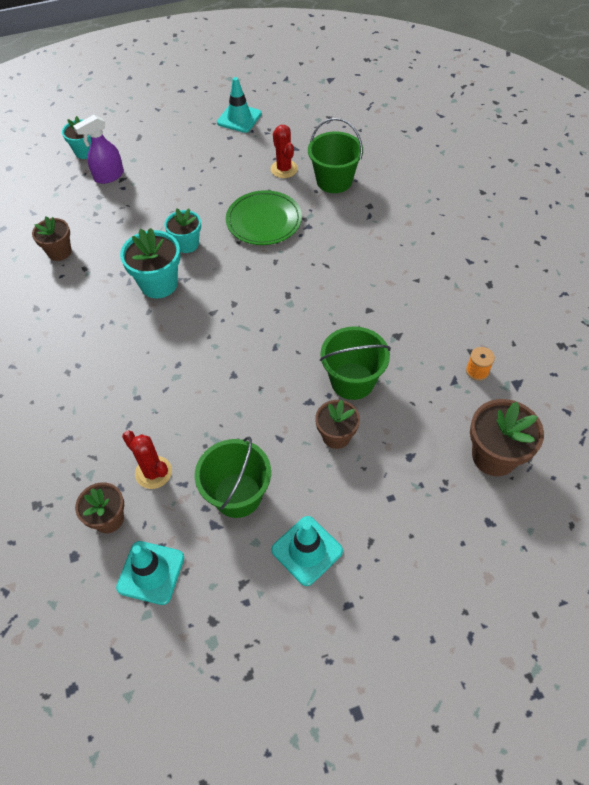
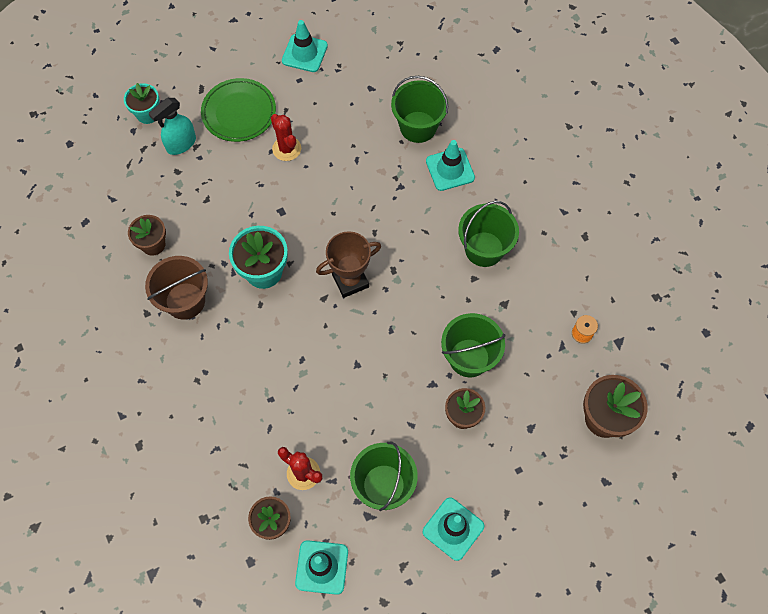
camera: 10 degrees left, 10 degrees up
purple spray bottle [73,115,124,184] -> turquoise spray bottle [149,98,196,155]
turquoise flower pot [164,209,201,253] -> none
green plate [226,190,302,245] -> green plate moved to [201,78,276,142]
red cactus [271,125,298,178] -> red cactus moved to [271,114,301,161]
none -> brown bucket [145,256,208,320]
none -> brown trophy [316,231,381,298]
none -> turquoise traffic cone [426,140,475,191]
none -> green bucket [458,201,519,267]

